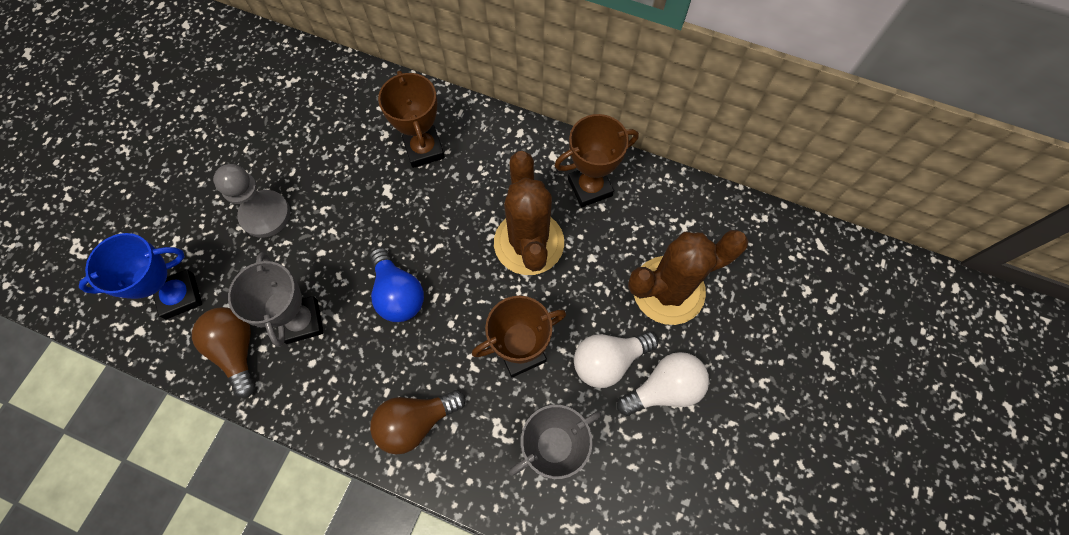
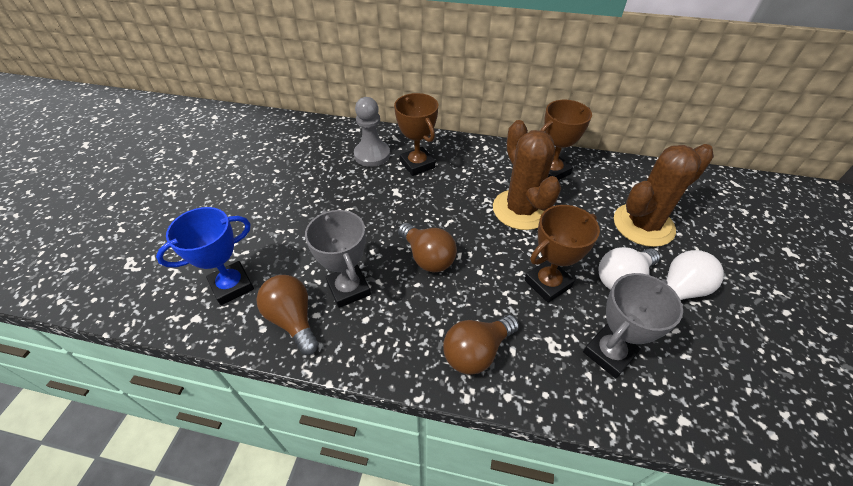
camera: 10 degrees left, 20 degrees down
grey pawn [213,164,290,238] -> grey pawn moved to [354,97,390,167]
blue light bulb [370,248,424,322] -> brown light bulb [398,223,457,272]

